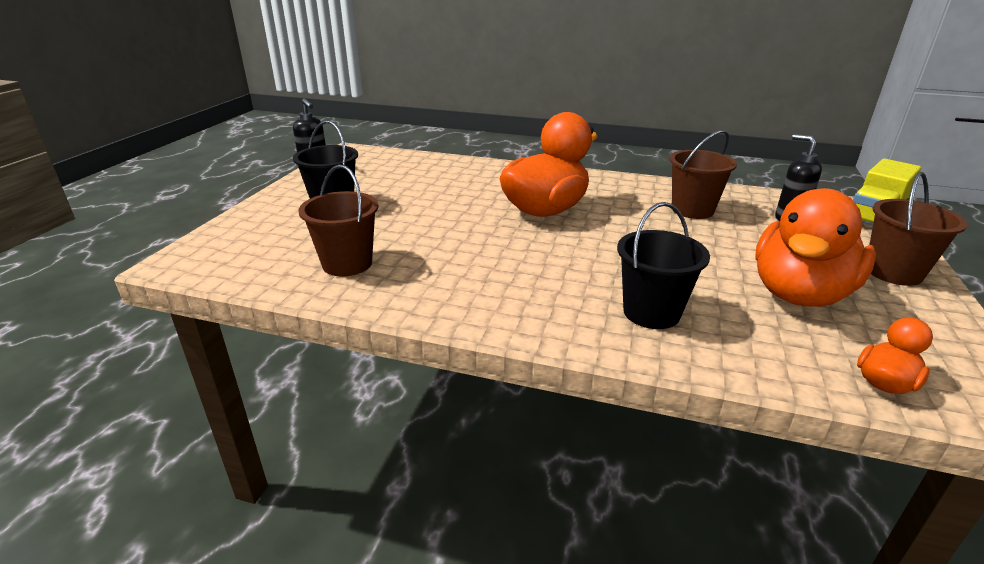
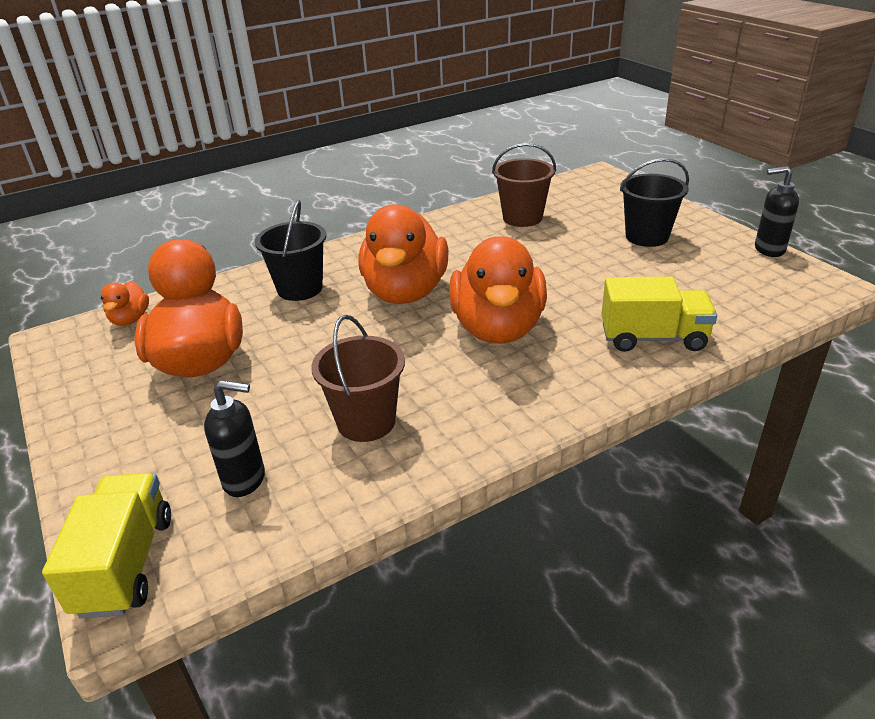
camera: 135 degrees right, 5 degrees up
brown bucket [869,172,967,286] -> none
none -> orange duck [358,204,448,304]
none -> yellow truck [601,276,717,352]

